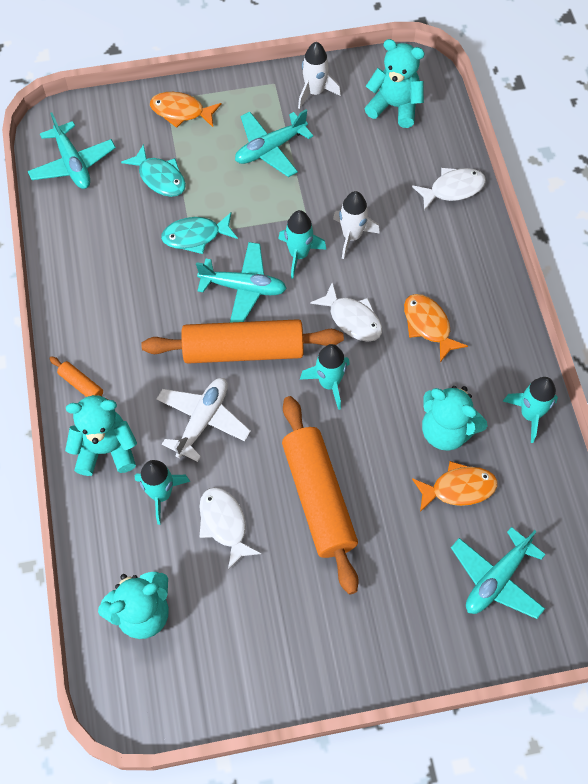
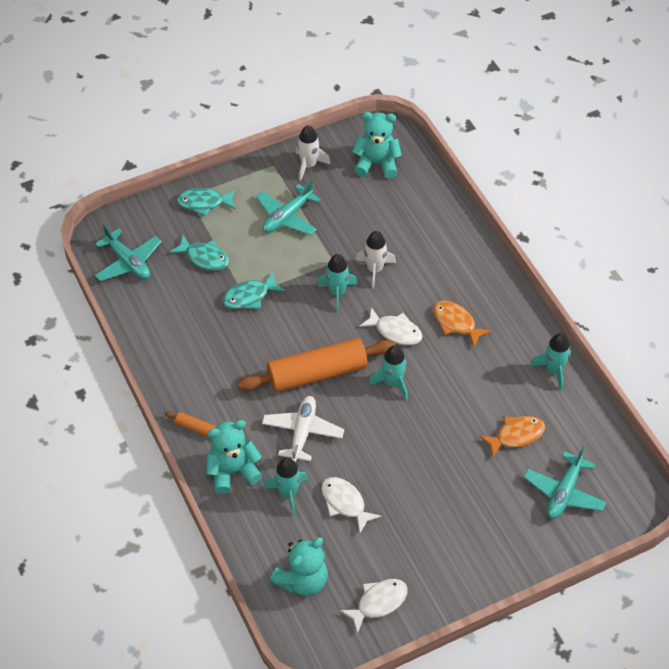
camera: 15 degrees left, 10 degrees down
orange fish [150,92,221,128] -> turquoise fish [177,188,236,216]
turquoise plane [196,242,287,323] -> none
orange rolling pin [282,396,359,595] -> none
white fish [412,168,486,211] -> white fish moved to [339,579,408,634]
turquoise teddy bear [422,386,487,451] -> none

